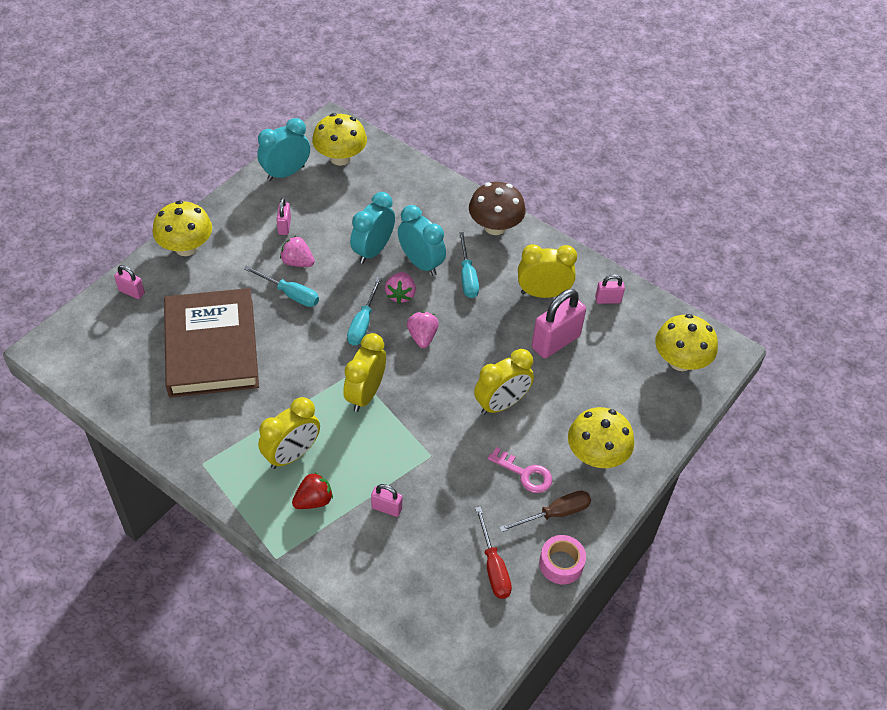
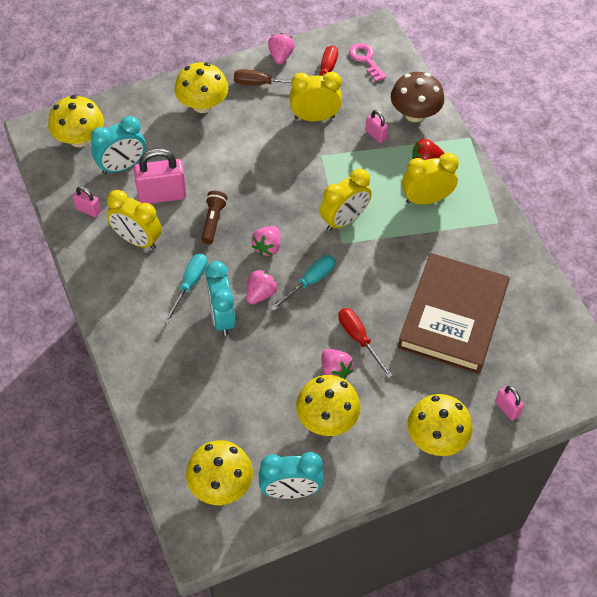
camera: 150 degrees left, 5 degrees up
turquoise screwdriver [244,266,319,307] -> red screwdriver [338,308,393,378]
pink padlock [276,198,291,235] -> yellow mushroom [296,375,361,436]
turquoise clock [350,192,395,264] -> turquoise clock moved to [91,116,146,175]
brown mushroom [469,182,526,235] -> brown mushroom moved to [391,72,444,122]
yellow clock [474,349,534,415] -> yellow clock moved to [290,72,342,121]
pink key [488,447,552,493] -> pink key moved to [349,43,387,82]
pink tape [539,535,586,584] -> pink strawberry [268,33,295,64]
none -> brown flashlight [201,191,228,244]

